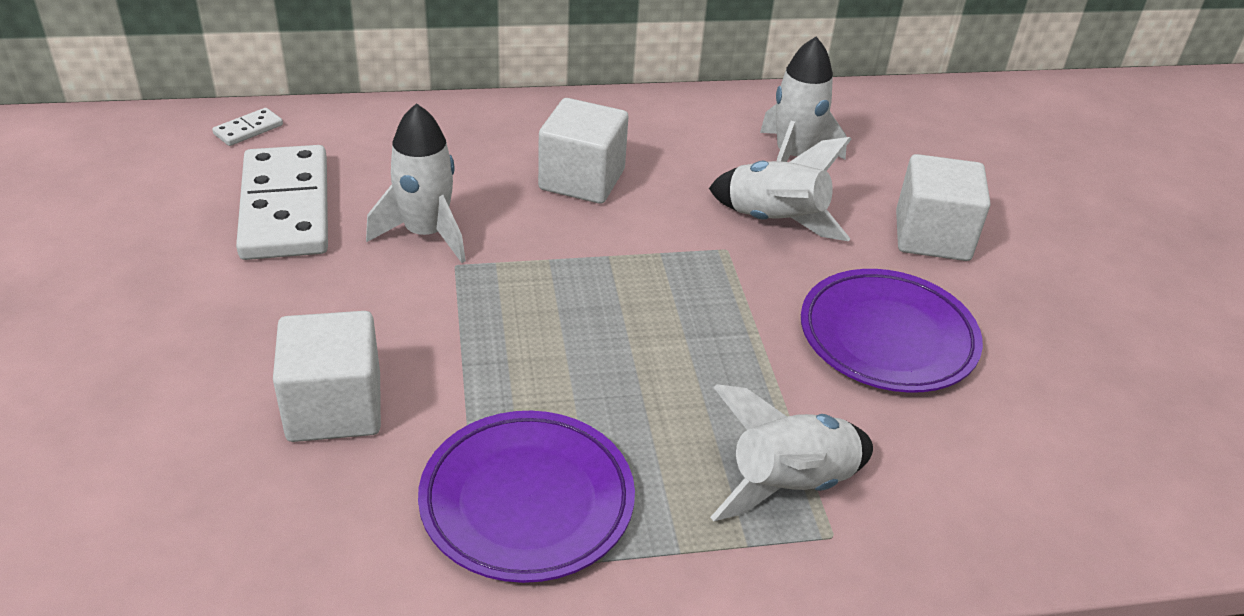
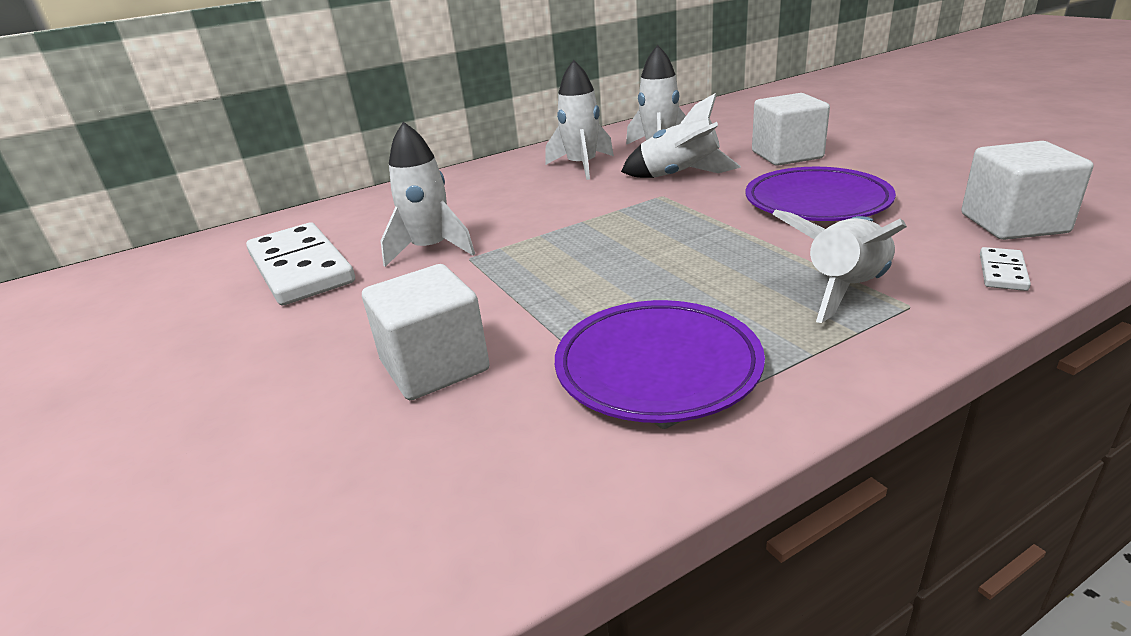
camera: 15 degrees left, 10 degrees down
white domino [212,108,283,146] -> white domino moved to [980,247,1031,291]
white cube [538,98,628,204] -> white cube moved to [961,141,1093,240]
none -> white rocket [545,60,614,180]

